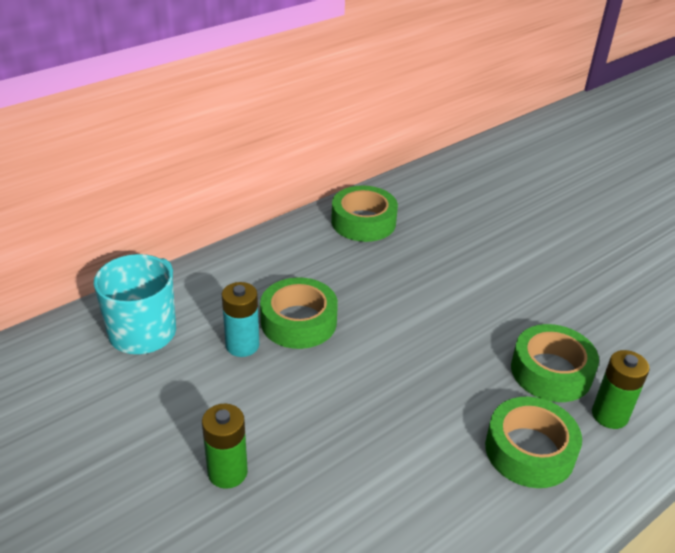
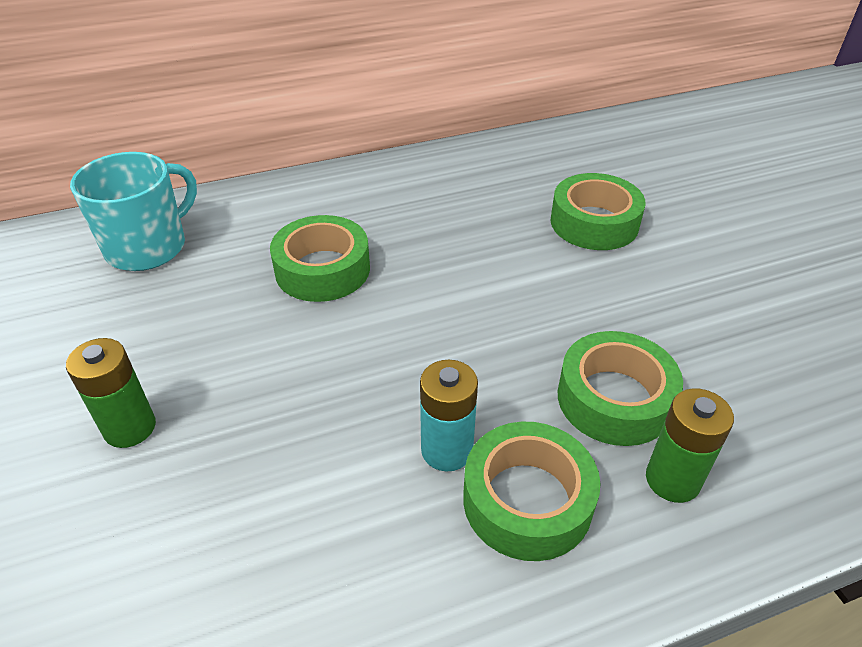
camera: 20 degrees right, 5 degrees up
turquoise battery [222,282,259,357] -> turquoise battery moved to [420,360,478,471]
green tape [331,185,398,242] -> green tape moved to [551,173,646,250]

